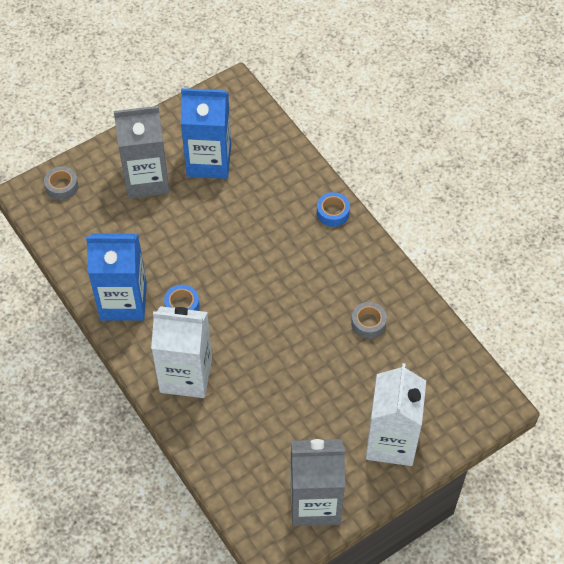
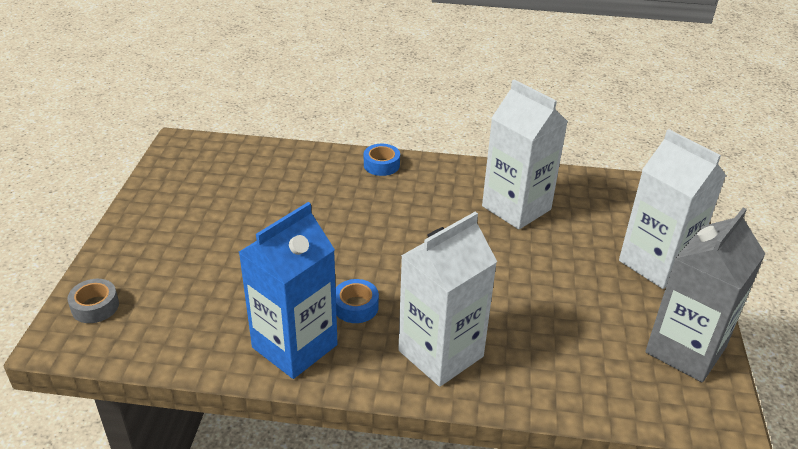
camera: 50 degrees left, 20 degrees down
grey carton [114,106,170,199] -> none
blue carton [181,88,231,179] -> none
grey tape [351,302,387,339] -> white carton [482,80,568,229]

